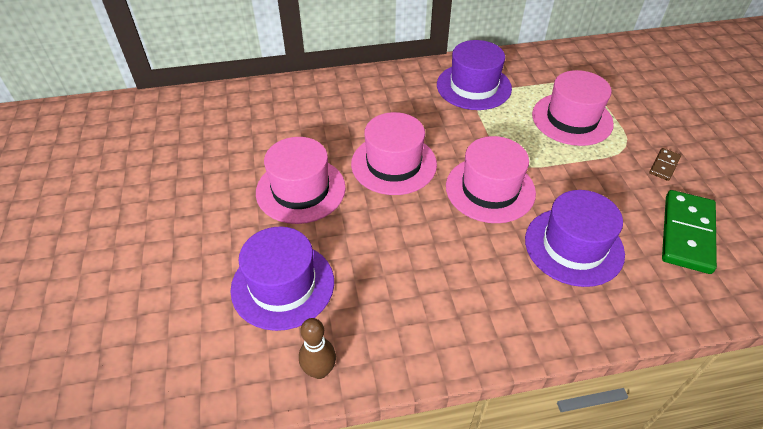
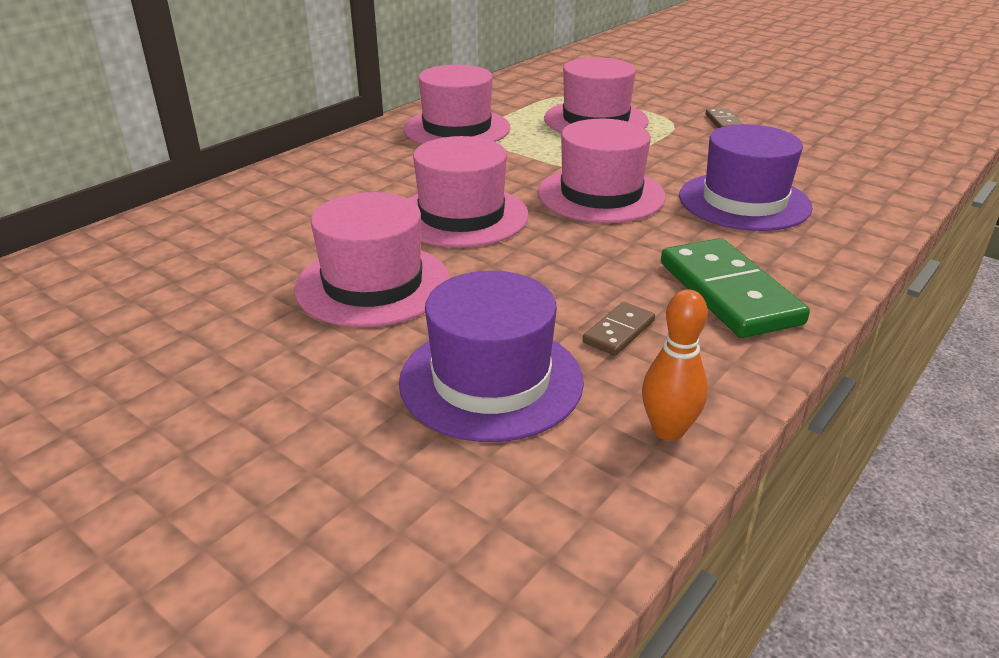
camera: 40 degrees left, 15 degrees down
brown bowling pin [299,318,336,379] -> orange bowling pin [642,289,708,441]
purple hat [437,40,512,110] -> pink hat [404,65,510,144]
green domino [662,190,717,274] -> green domino moved to [661,238,810,338]
none -> brown domino [583,302,655,356]

